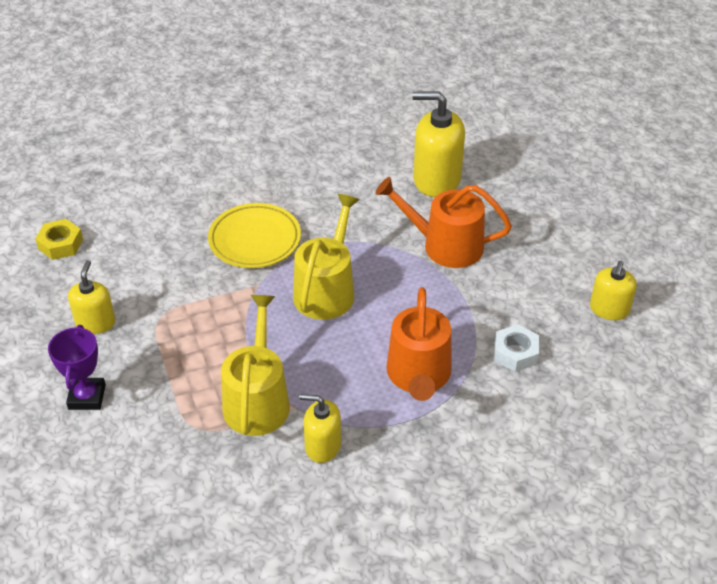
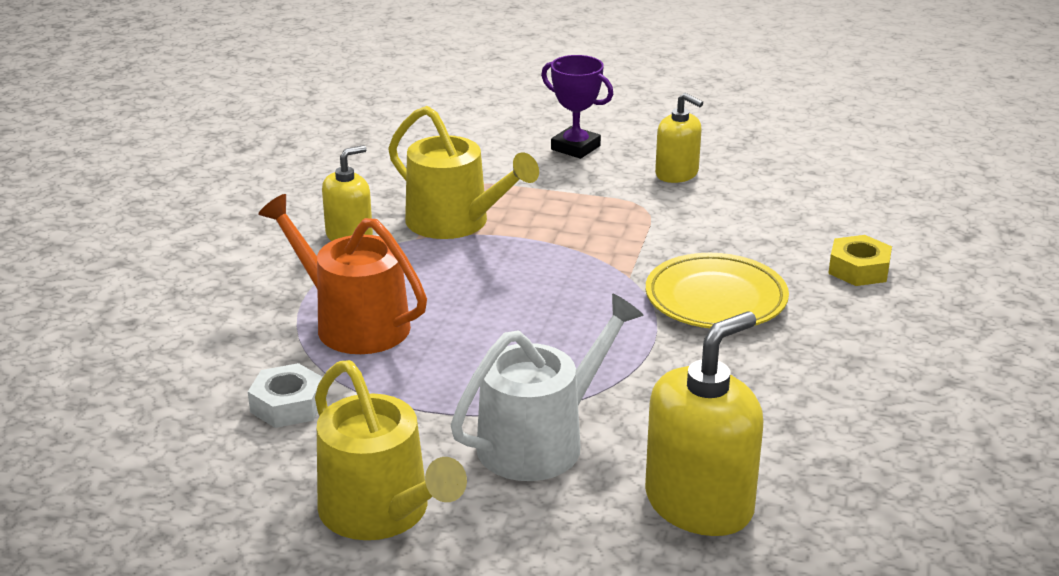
camera: 125 degrees right, 15 degrees down
yellow nut [35,219,83,260] -> yellow nut moved to [828,235,892,286]
yellow watering can [293,194,360,320] -> yellow watering can moved to [315,360,467,540]
orange watering can [375,177,512,268] -> white watering can [451,293,644,481]
yellow soap dispenser [590,261,637,320] -> none

